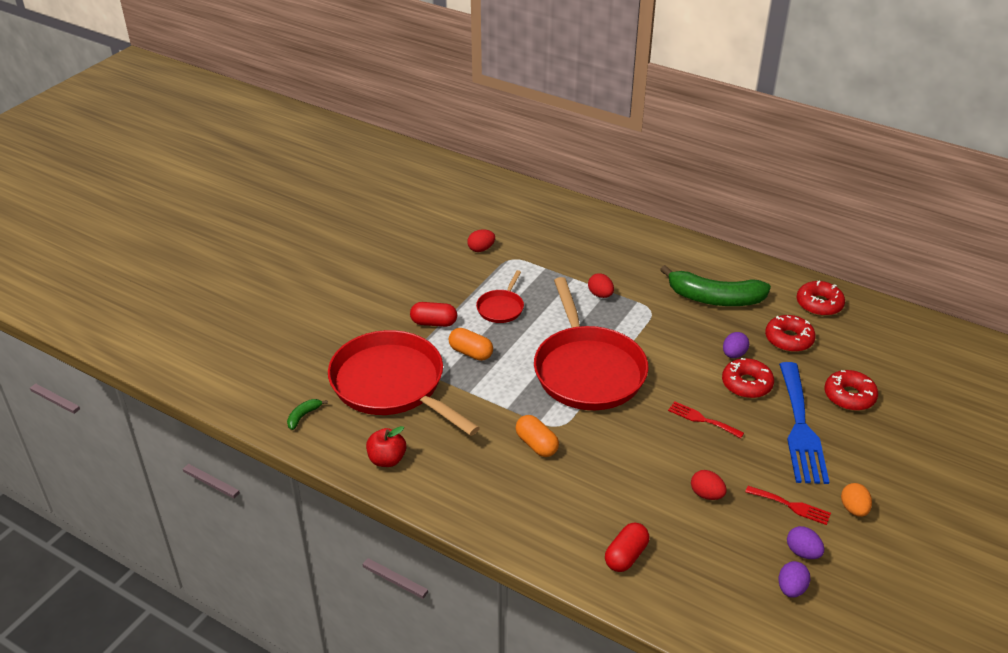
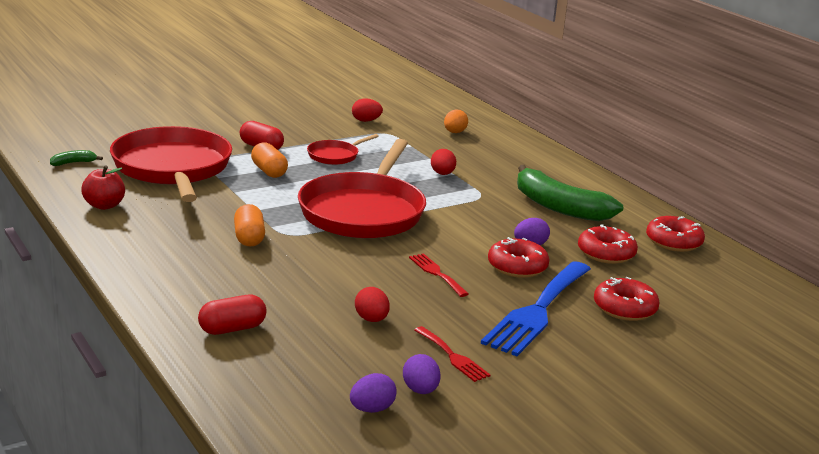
camera: 25 degrees right, 15 degrees down
orange egg [841,483,872,517] -> orange egg moved to [444,109,468,133]

